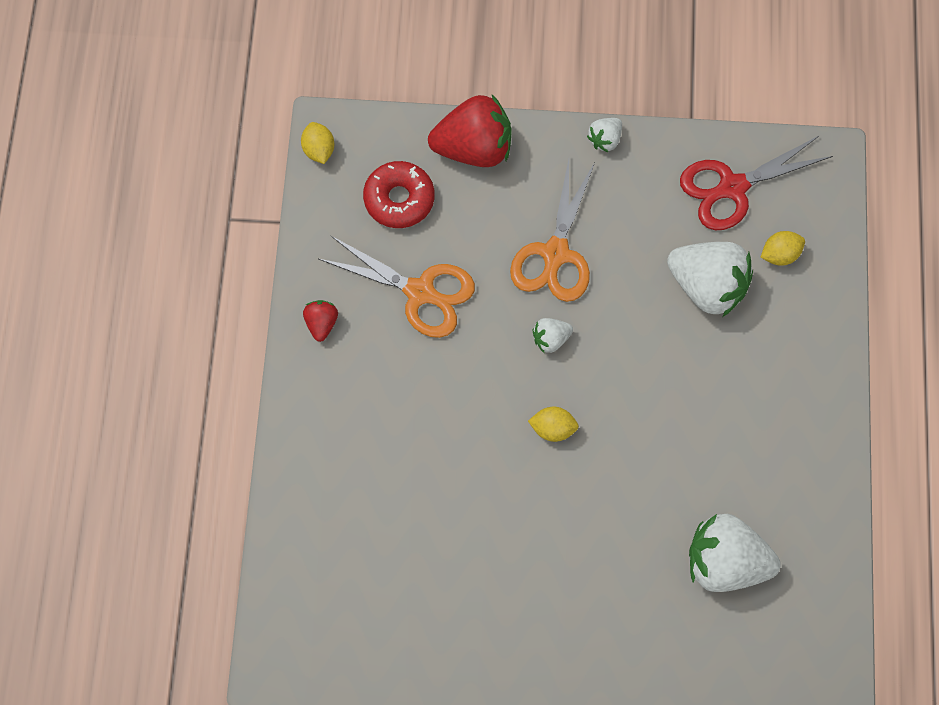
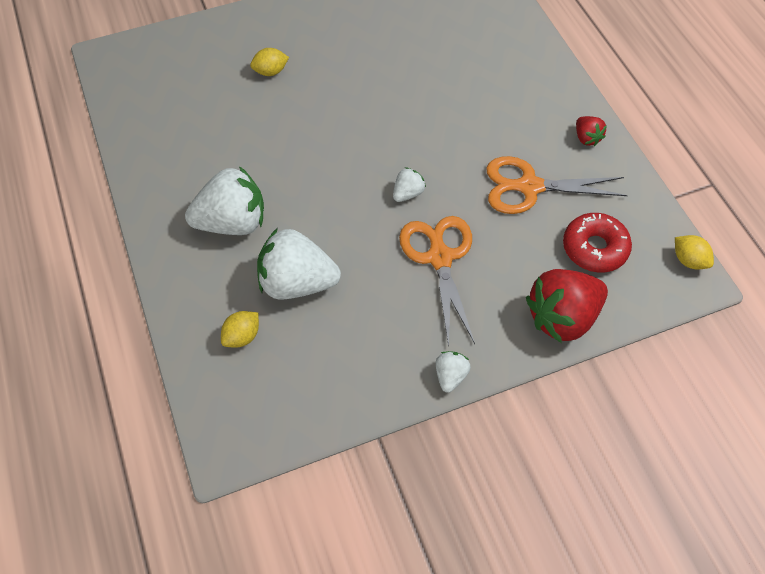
camera: 155 degrees right, 10 degrees down
yellow lemon [528,407,579,442] -> yellow lemon moved to [250,48,289,76]
red scissors [680,135,833,230] -> none
white strawberry [689,514,781,592] -> white strawberry moved to [185,166,264,235]

